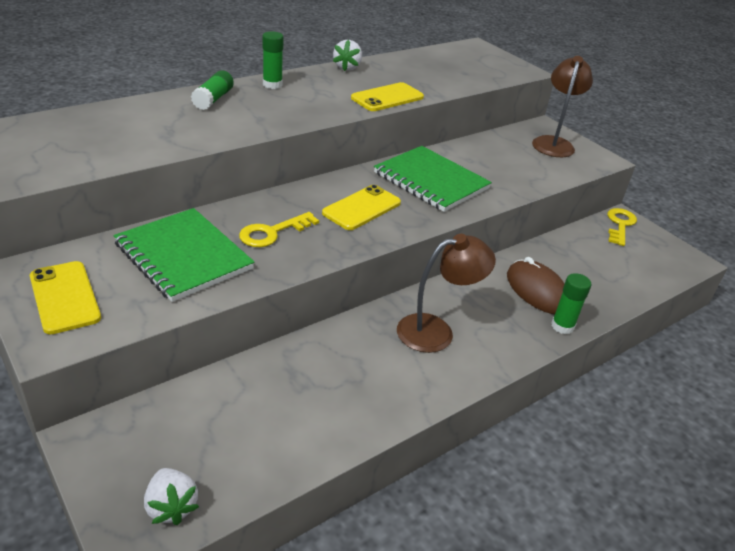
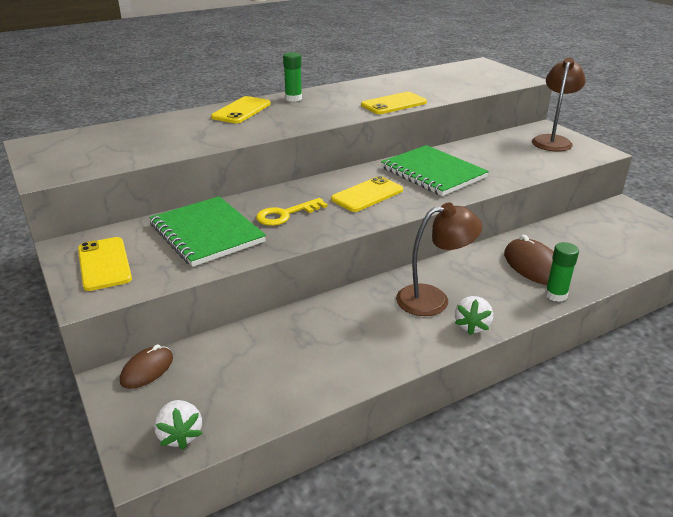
camera: 10 degrees right, 5 degrees down
green glue stick [191,70,234,110] -> yellow phone [211,96,271,123]
white strawberry [333,40,362,71] -> white strawberry moved to [455,296,493,335]
yellow key [607,208,637,246] -> none
none -> brown mouse [120,344,173,389]

